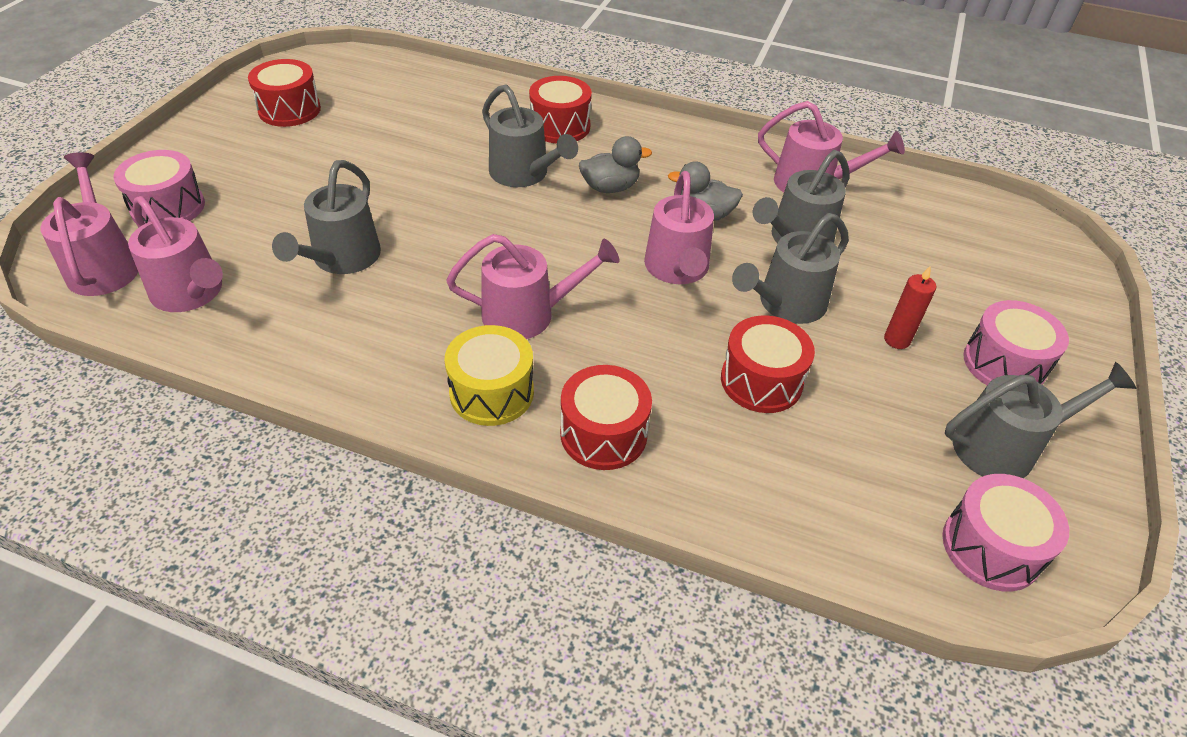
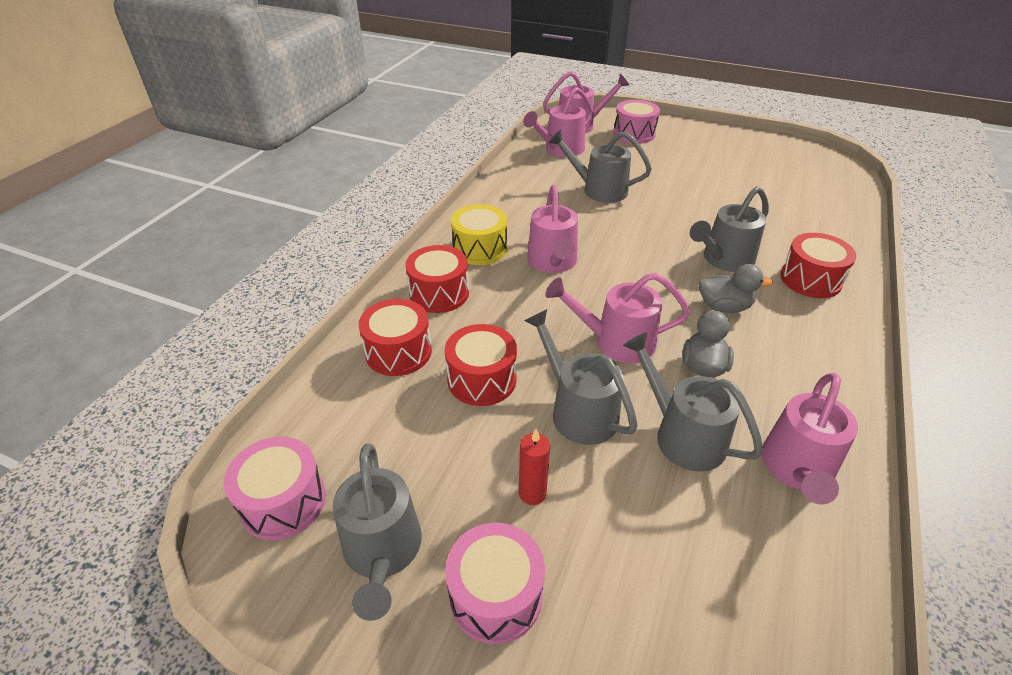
camera: 95 degrees right, 5 degrees down
red drum [248,59,321,127] -> red drum moved to [358,299,432,376]
grey duck [579,136,652,193] -> grey duck turned 75 degrees counterclockwise [699,264,773,313]

